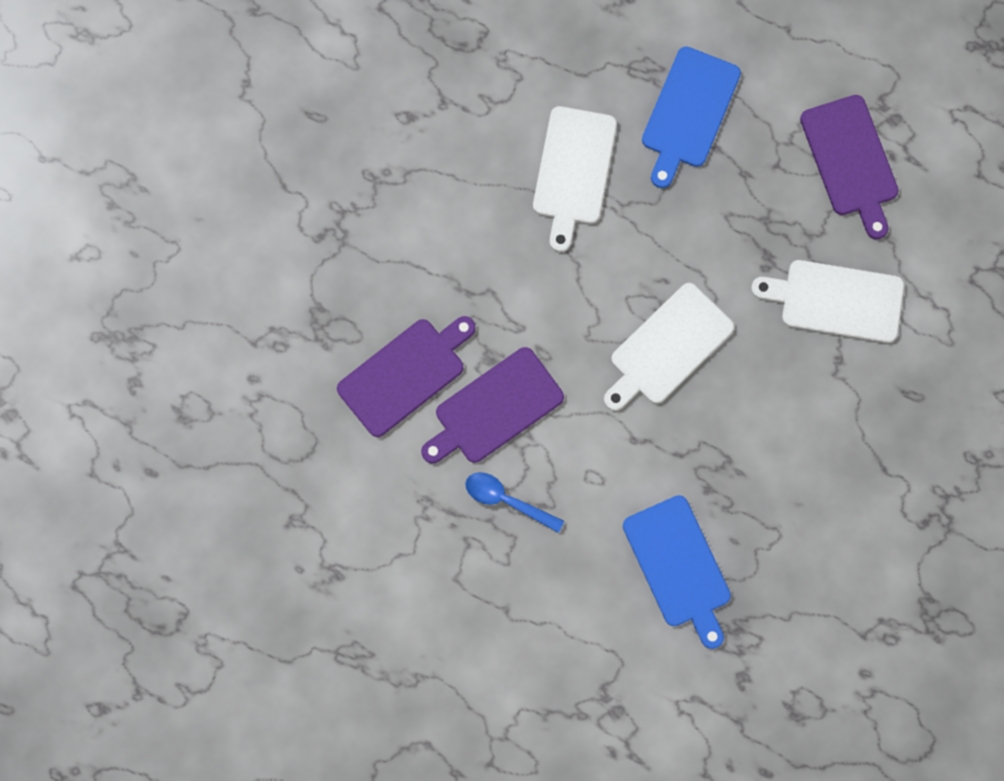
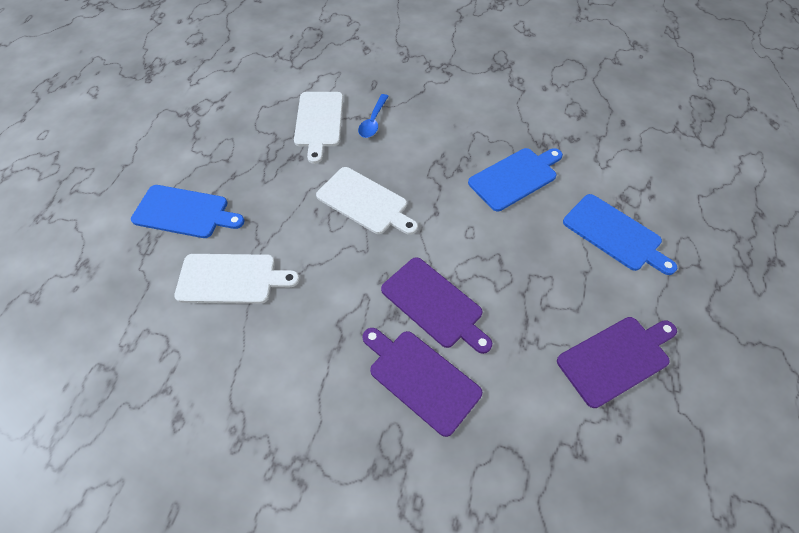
camera: 100 degrees left, 20 degrees down
blue spoon [465,472,564,533] -> blue spoon moved to [358,94,389,138]
purple cutting board [800,95,898,239] -> purple cutting board moved to [557,317,677,408]
none -> blue cutting board [563,194,677,275]

